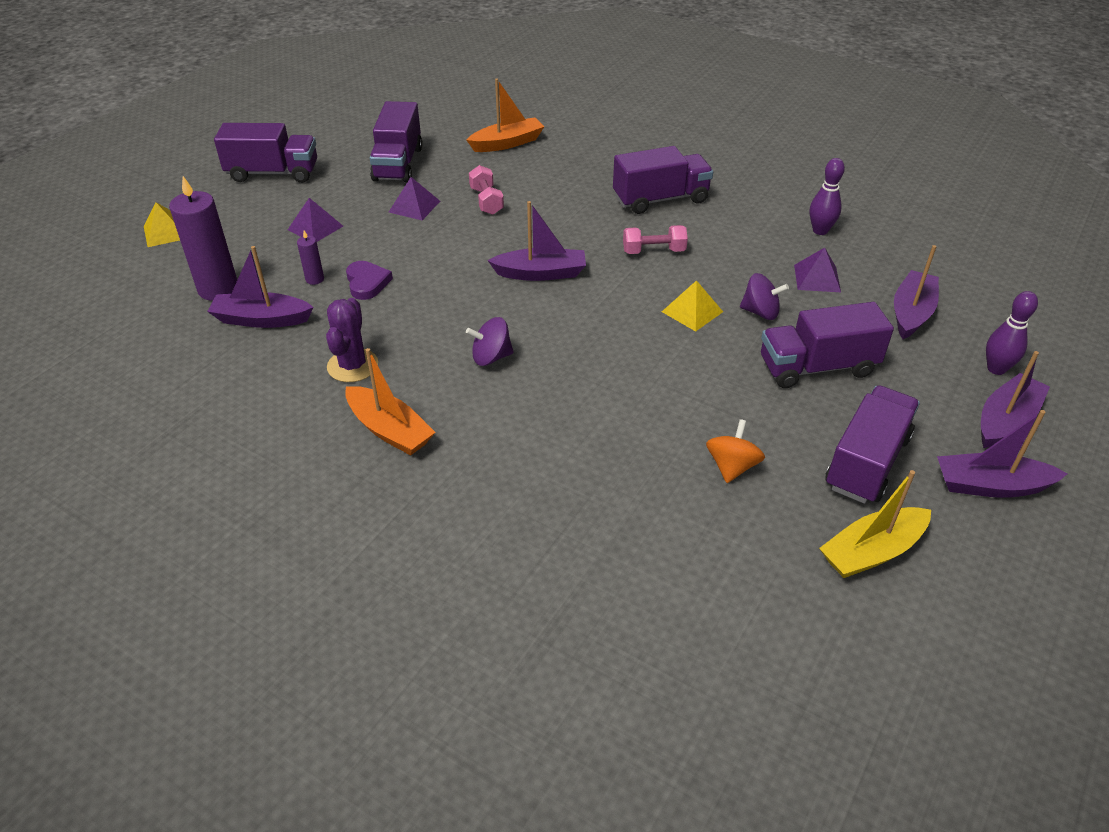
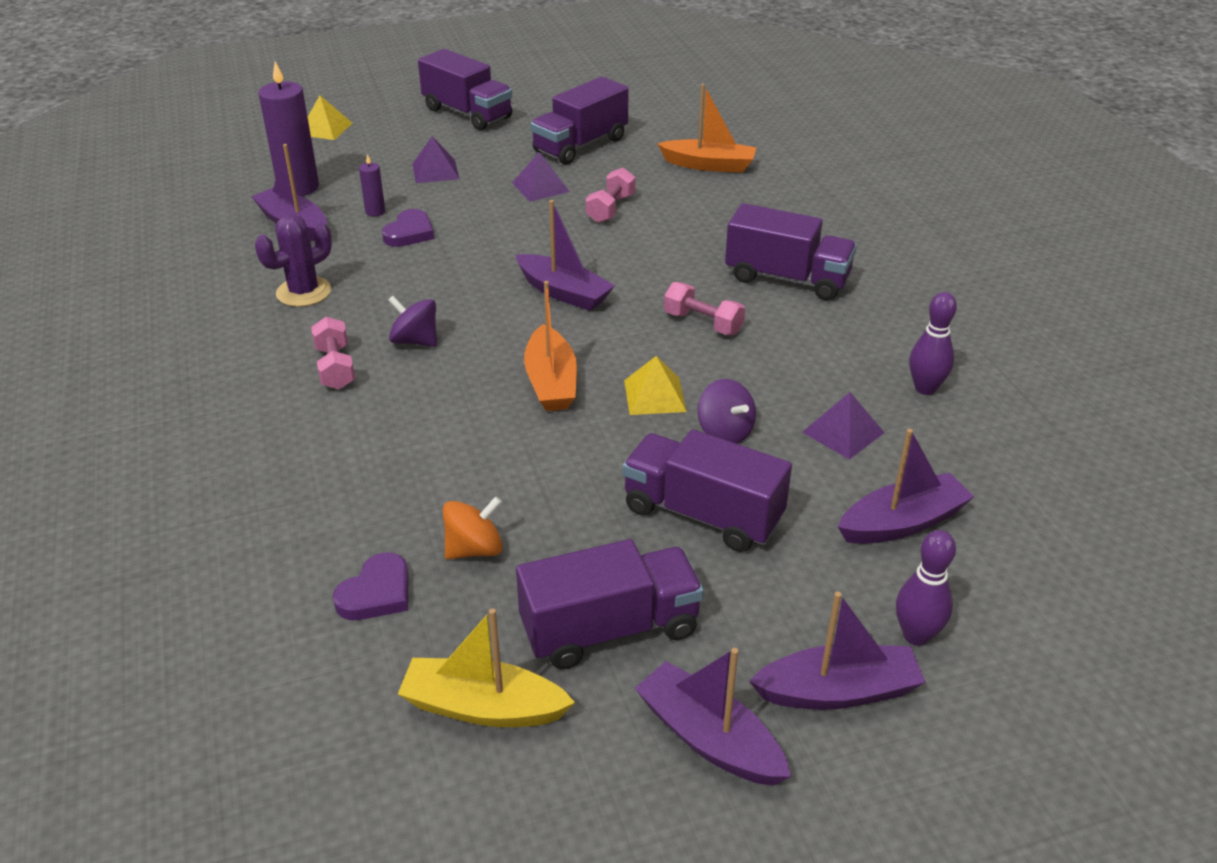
camera: 40 degrees right, 5 degrees down
orange boat [345,348,435,455] -> orange boat moved to [524,281,577,411]
none -> pink dumbbell [311,316,355,389]
none -> purple heart [333,552,409,620]

